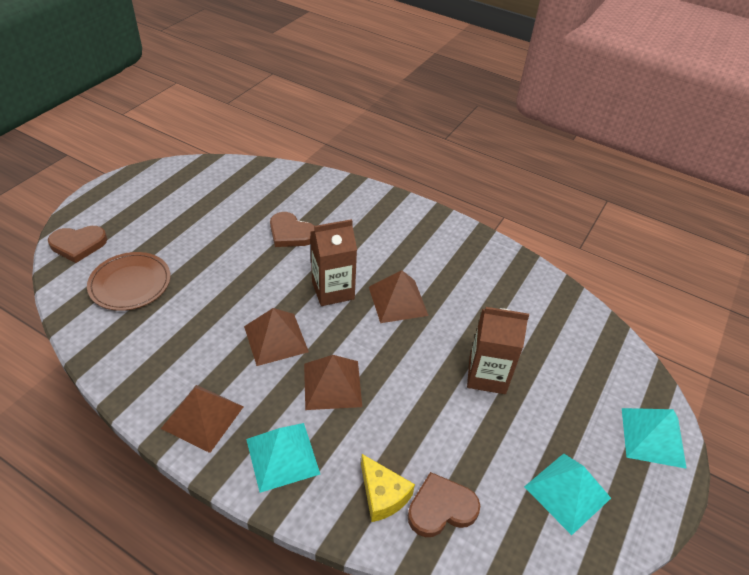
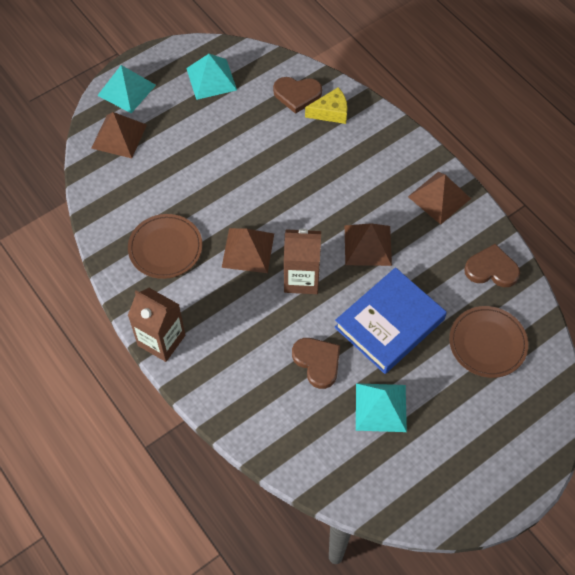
camera: 155 degrees left, 15 degrees up
brown heart [48,226,107,263] -> brown heart moved to [464,244,520,287]
turquoise pyramid [246,423,320,493] -> turquoise pyramid moved to [356,383,407,432]
brown pyramid [304,355,362,410] -> brown pyramid moved to [91,112,147,158]
yellow cheese [361,454,415,522] -> yellow cheese turned 90 degrees clockwise [305,87,347,124]
brown carton [467,307,529,394] -> brown carton moved to [128,288,185,362]
none -> brown plate [128,214,202,279]
none -> blue book [335,267,447,374]

